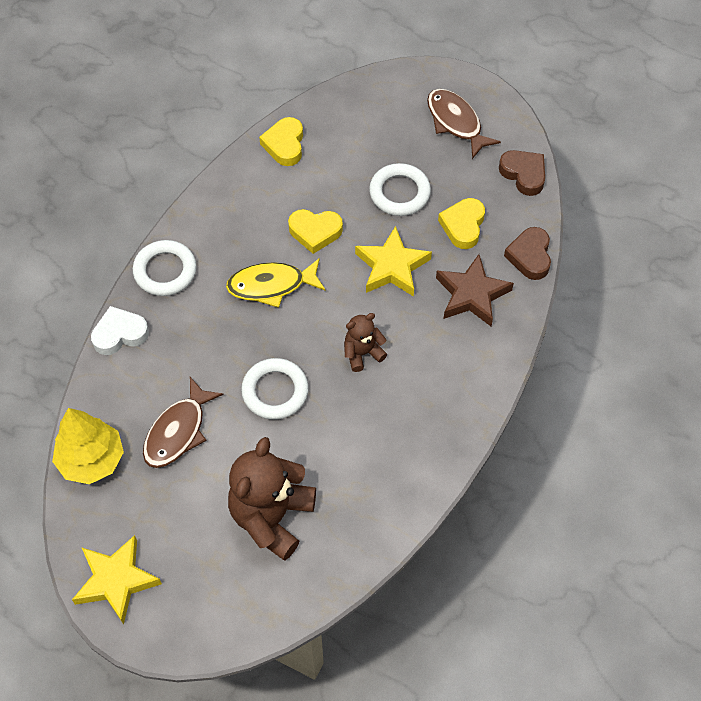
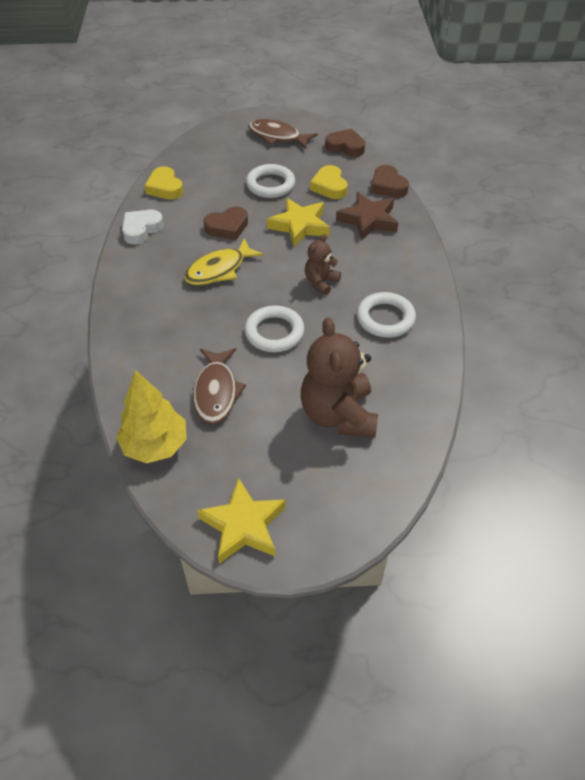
camera: 30 degrees left, 10 degrees down
white heart [91,306,149,355] -> white heart moved to [122,210,164,244]
white ring [133,240,197,296] -> white ring moved to [357,292,416,338]
yellow heart [288,209,343,254] -> brown heart [203,206,248,240]

